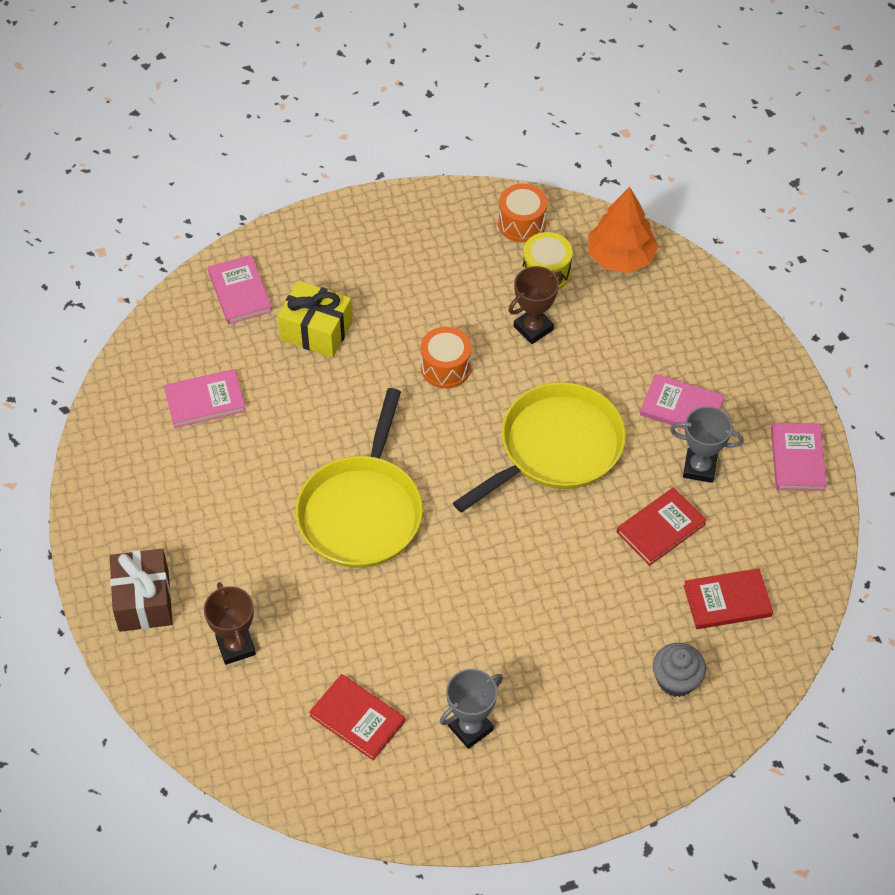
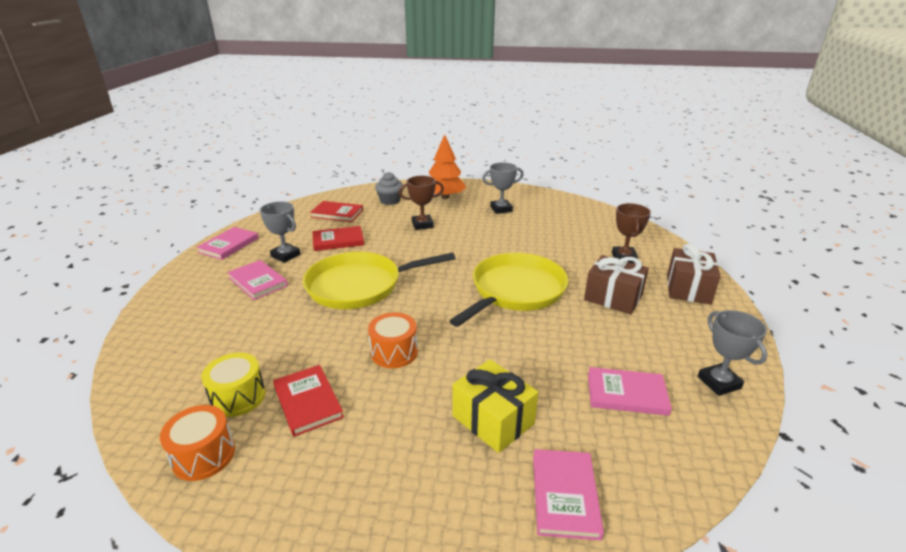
camera: 155 degrees left, 25 degrees down
red book [309,674,405,760] -> red book moved to [273,365,344,437]
brown trophy [508,266,563,344] -> brown trophy moved to [399,176,444,230]
orange tree [588,187,658,273] -> orange tree moved to [429,134,466,199]
none -> brown gift [584,255,649,314]
none -> grey trophy [698,310,767,396]

